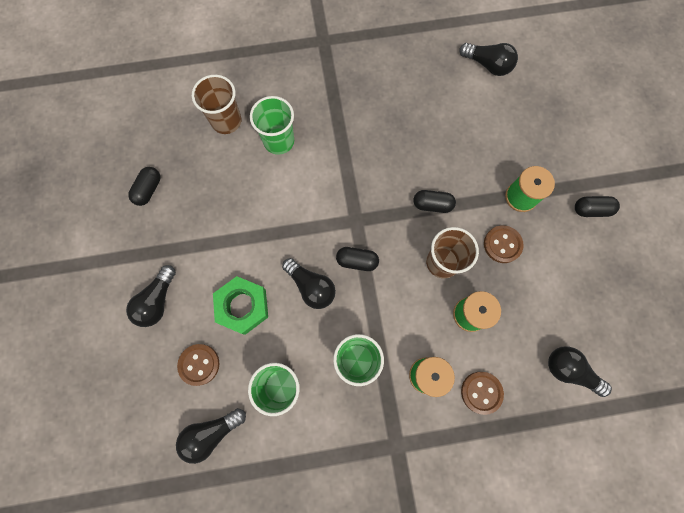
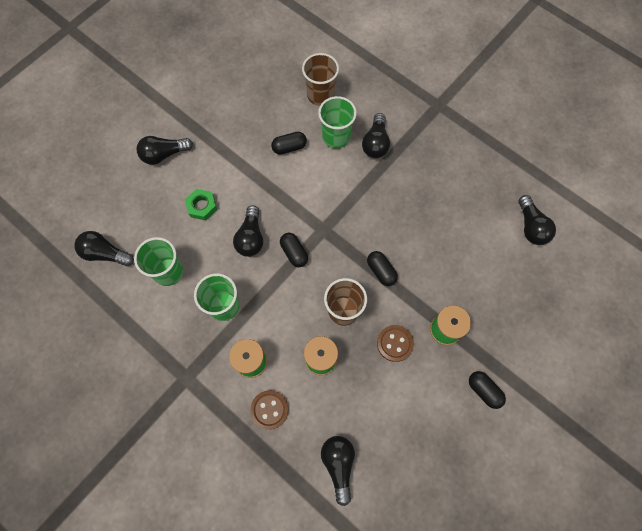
camera: 50 degrees right, 5 degrees down
black capsule [128,167,160,206] -> black capsule moved to [271,132,307,154]
brown button [177,344,219,386] -> none
green nut [213,276,268,335] -> green nut [185,189,217,220], size x0.66
none -> black light bulb [362,113,390,158]

